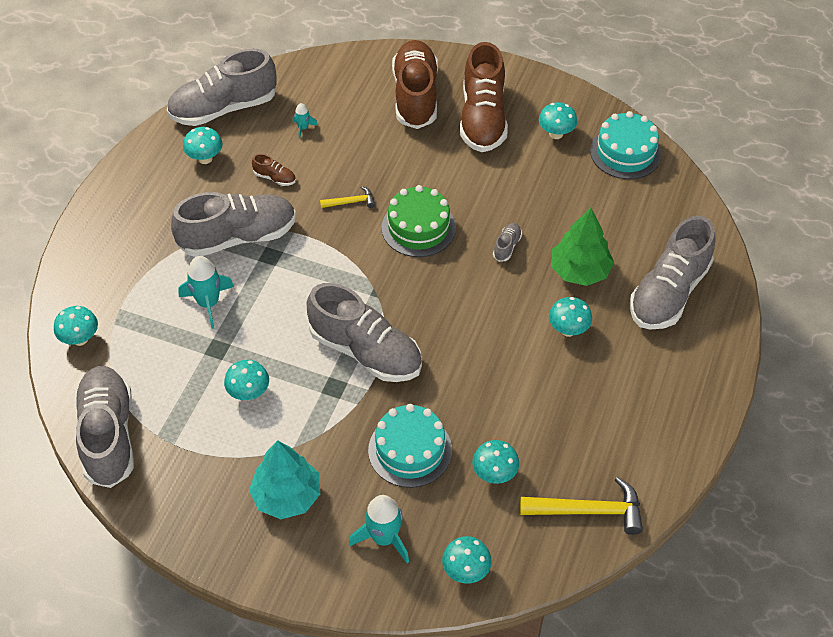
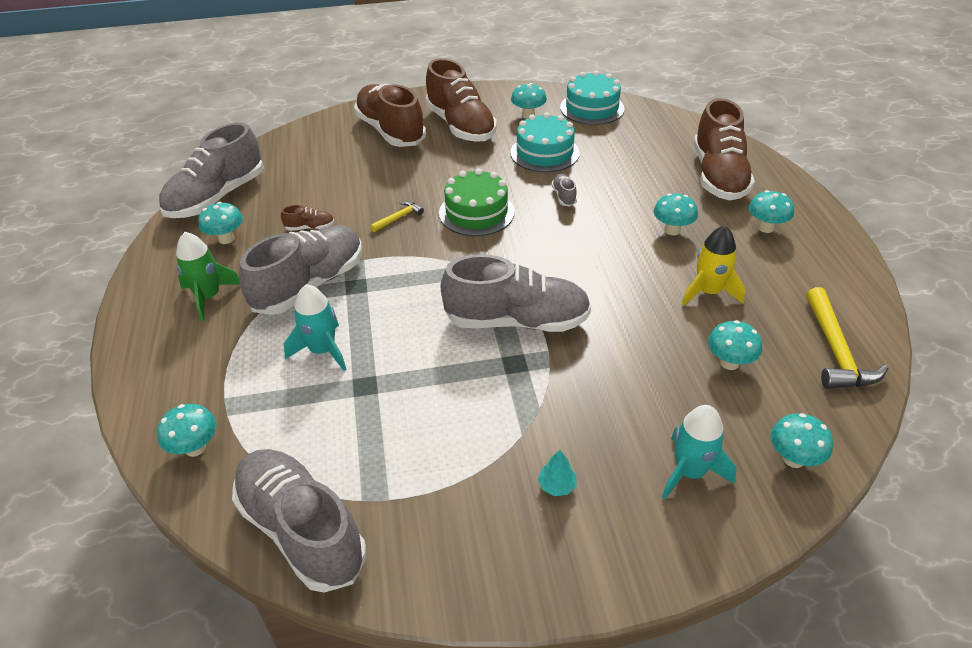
camera: 30 degrees left, 10 degrees down
turquoise mushroom [224,360,269,400] -> turquoise mushroom moved to [749,190,794,233]
turquoise tree [249,440,320,519] -> turquoise tree [538,450,577,496], size x0.44
turquoise rocket [293,103,318,139] -> none
turquoise cake [368,404,452,488] -> turquoise cake moved to [510,112,580,172]
yellow hammer [520,477,643,535] -> yellow hammer turned 120 degrees clockwise [806,287,888,389]
green tree [551,208,614,286] -> none
grey shoe [630,216,716,330] -> brown shoe [694,98,755,200]
none -> green rocket [176,232,240,321]
none -> yellow rocket [681,226,745,306]

